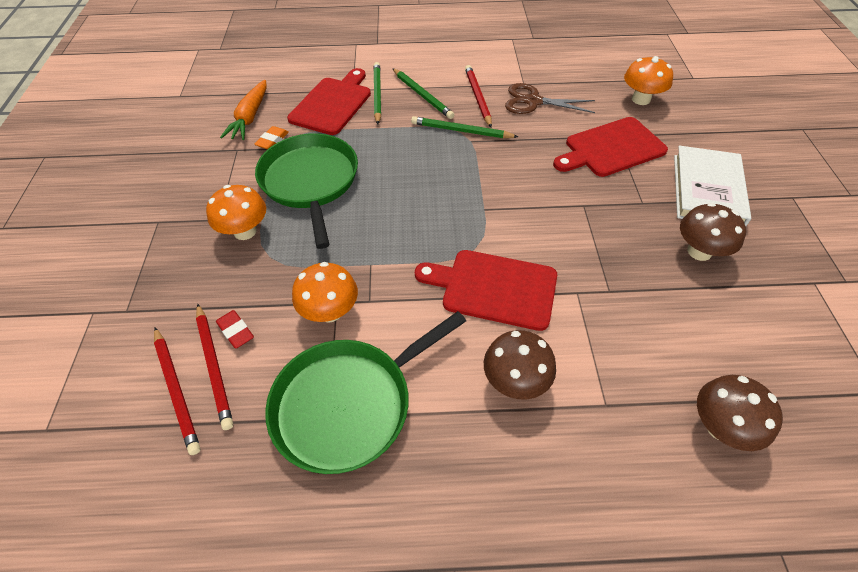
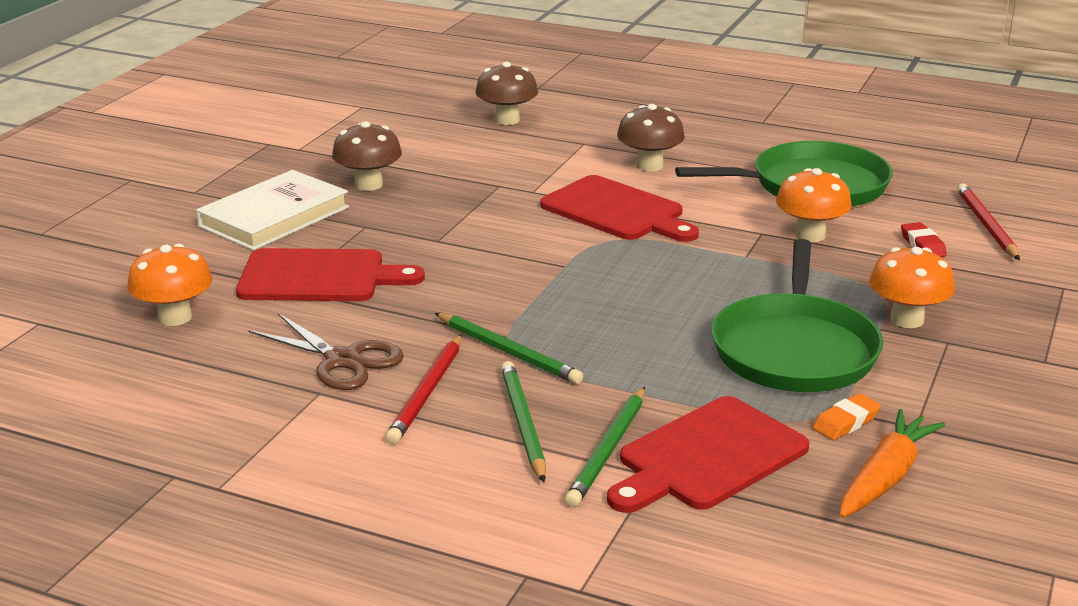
camera: 155 degrees left, 25 degrees down
red pencil [196,304,233,430] -> none

